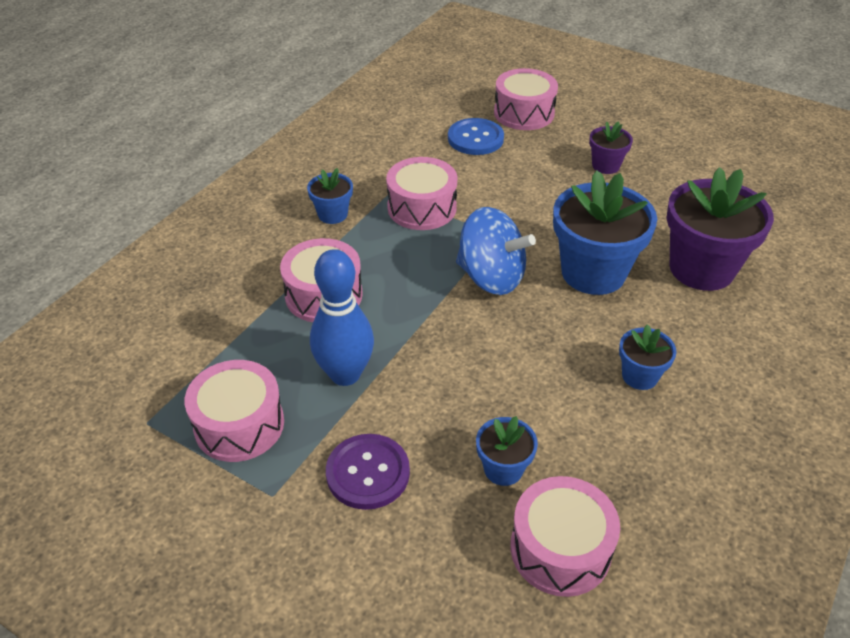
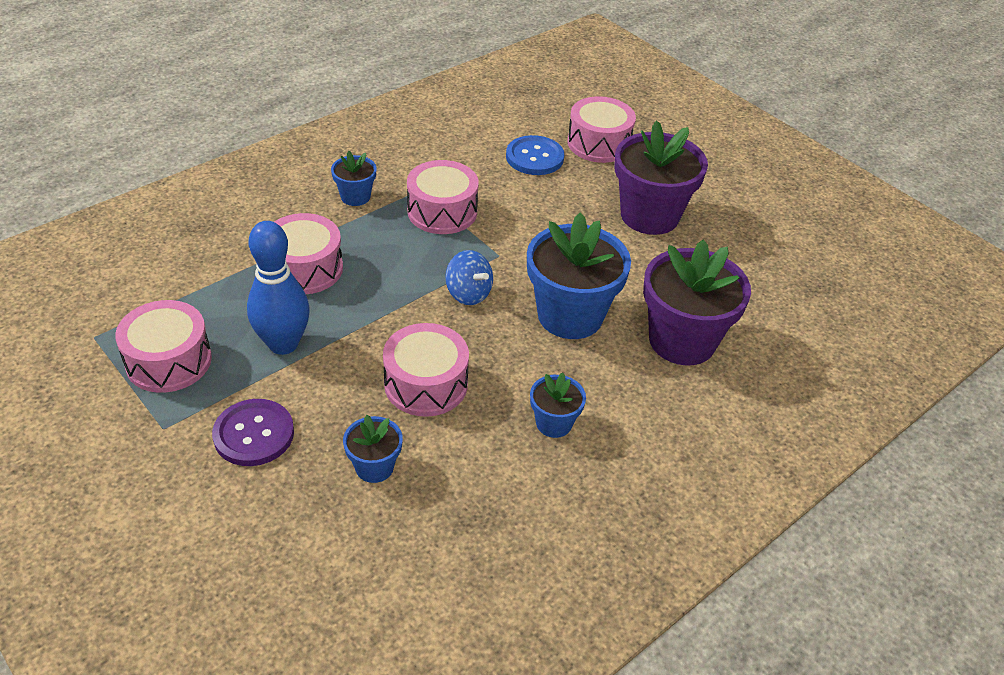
camera: 15 degrees right, 0 degrees up
blue spinning top [456,207,536,295] -> blue spinning top [445,250,493,305], size x0.62
pink drum [510,476,620,597] -> pink drum moved to [383,323,469,417]
purple flower pot [589,121,633,174] -> purple flower pot [614,121,708,235], size x2.01

